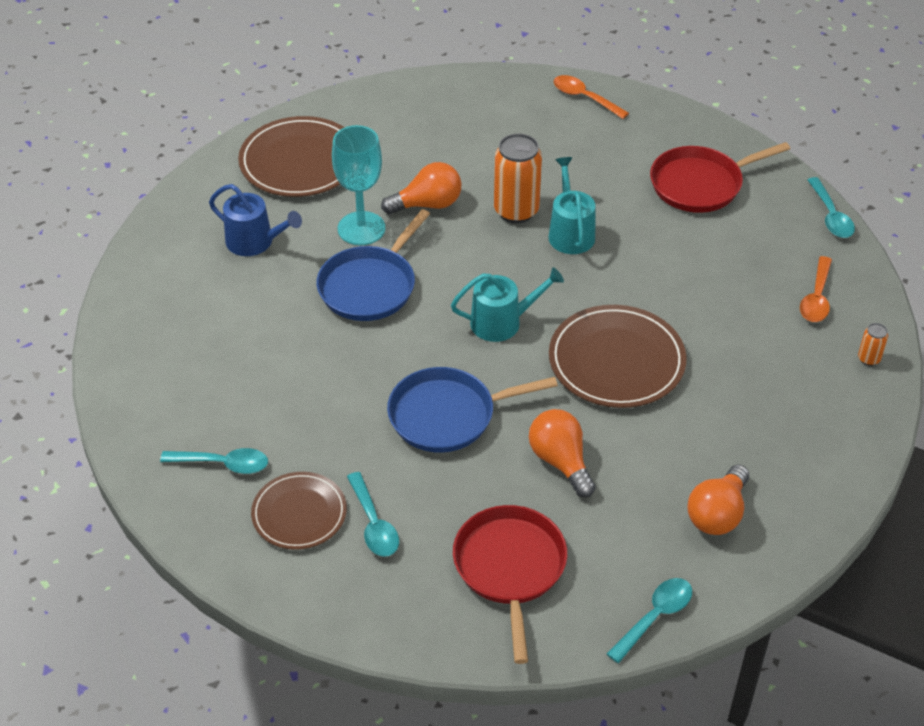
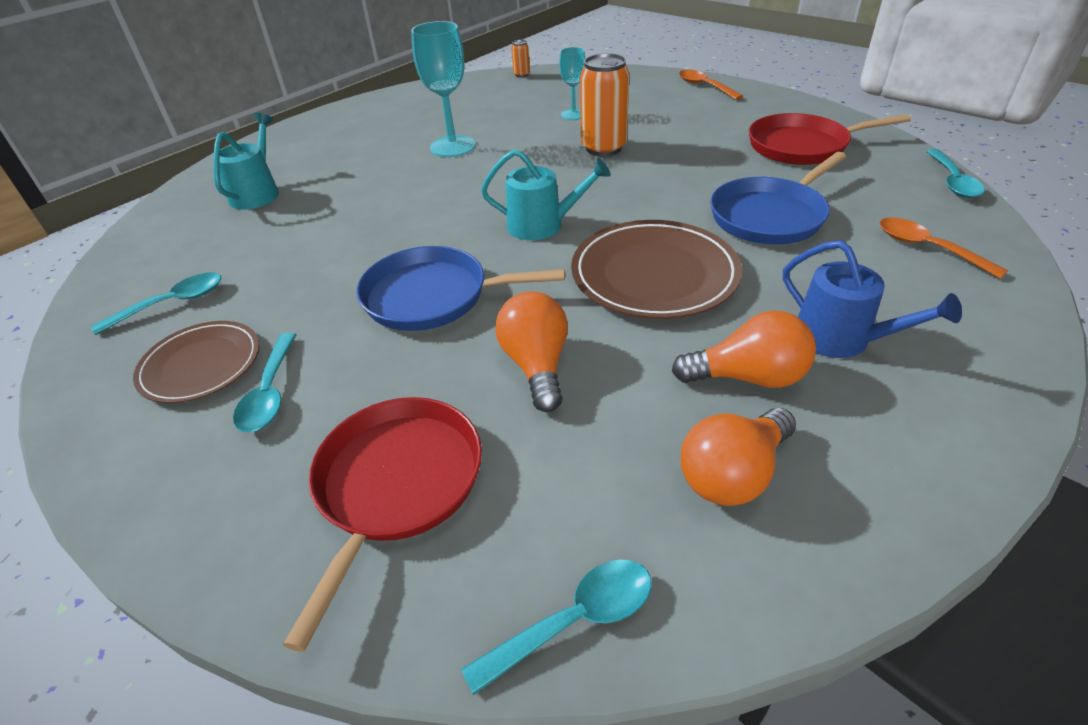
camera: 20 degrees right, 5 degrees down
turquoise spoon [160,448,268,474] -> turquoise spoon turned 60 degrees counterclockwise [91,272,222,335]
blue watering can [209,184,302,256] -> blue watering can moved to [783,240,962,358]
brown plate [238,116,345,197] -> none
blue pan [316,209,430,321] -> blue pan moved to [710,152,846,244]
orange light bulb [381,162,461,214] -> orange light bulb moved to [672,310,816,388]
turquoise watering can [548,157,595,254] -> turquoise watering can moved to [213,113,279,210]
orange spoon [800,256,832,322] -> orange spoon turned 105 degrees clockwise [879,217,1008,279]
orange can [858,323,888,366] -> orange can moved to [511,40,530,77]
none -> turquoise goblet [559,47,585,120]

